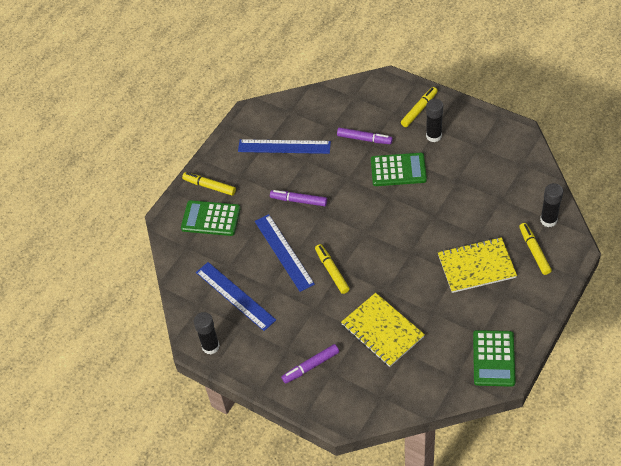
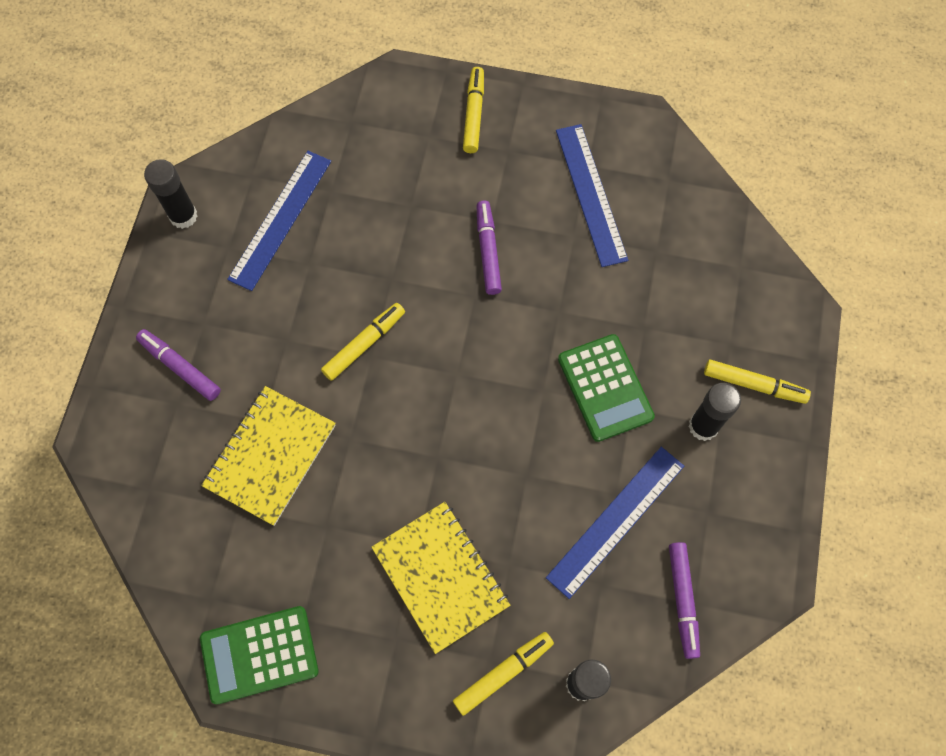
camera: 65 degrees right, 15 degrees up
green calculator [181,200,240,236] -> none
blue ruler [255,214,315,292] -> blue ruler moved to [546,447,684,599]
purple marker [337,128,393,144] -> purple marker moved to [669,542,700,659]

